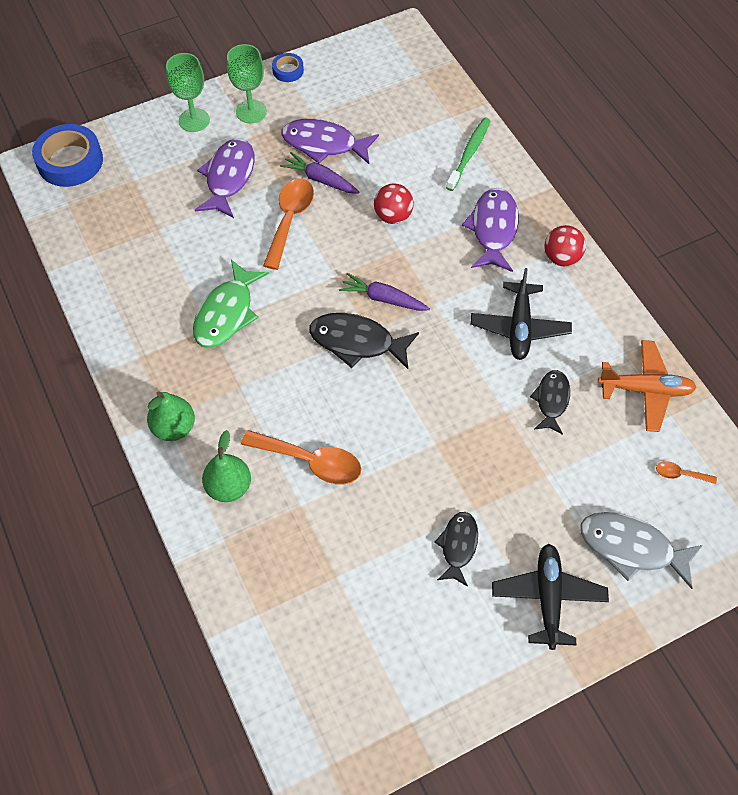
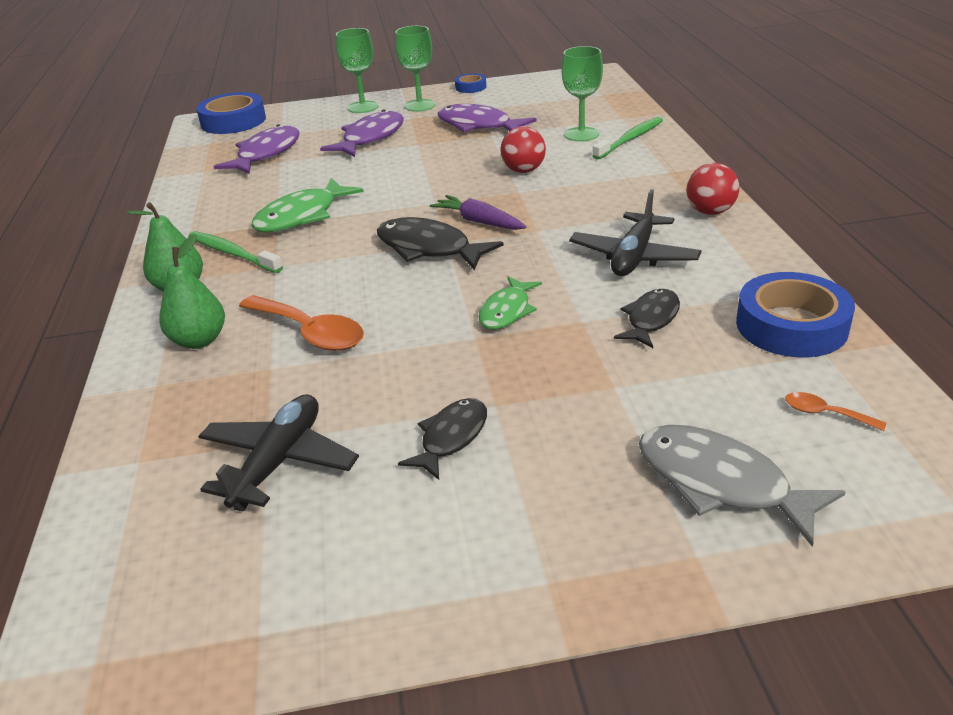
camera: 20 degrees right, 25 degrees down
orange spoon [263,179,314,270] -> none
purple carrot [280,152,360,194] -> none
purple fish [462,188,519,272] -> purple fish moved to [213,124,300,174]
black plane [492,544,609,650] -> black plane moved to [198,395,359,511]
orange plane [598,340,697,432] -> blue tape [736,272,855,357]
none -> green toothbrush [188,231,283,273]
none -> green fish [478,276,542,329]
none -> green goblet [561,46,603,142]

